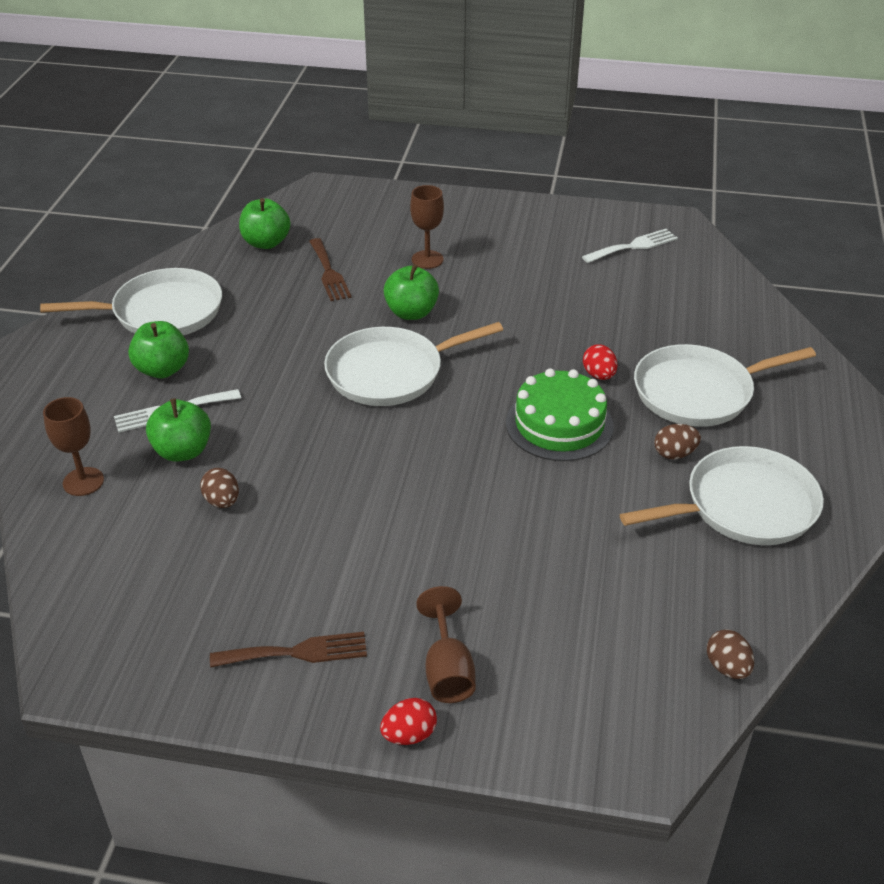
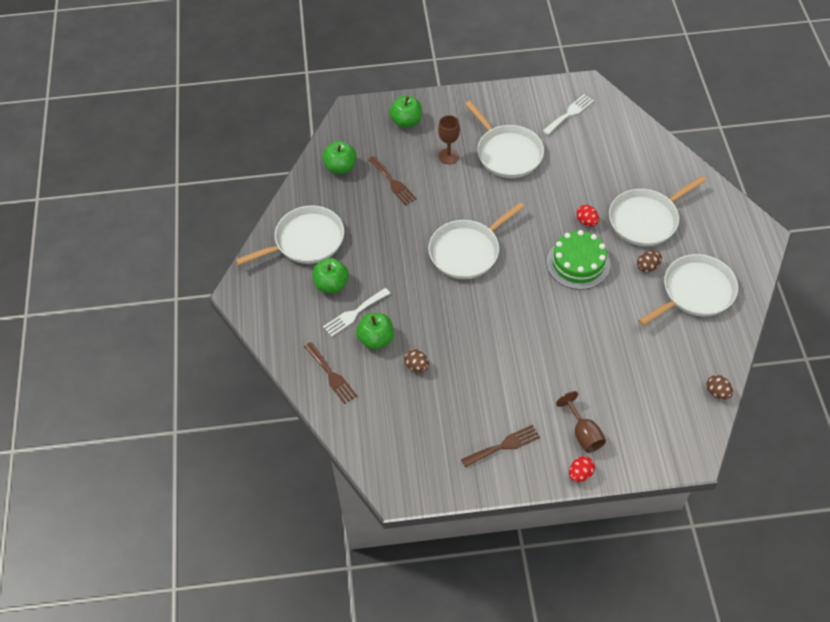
camera: 15 degrees left, 15 degrees up
brown goblet [43,397,104,496] -> brown fork [304,342,357,404]
green apple [383,264,439,320] -> green apple moved to [389,96,422,128]
none -> white pan [465,101,544,178]

